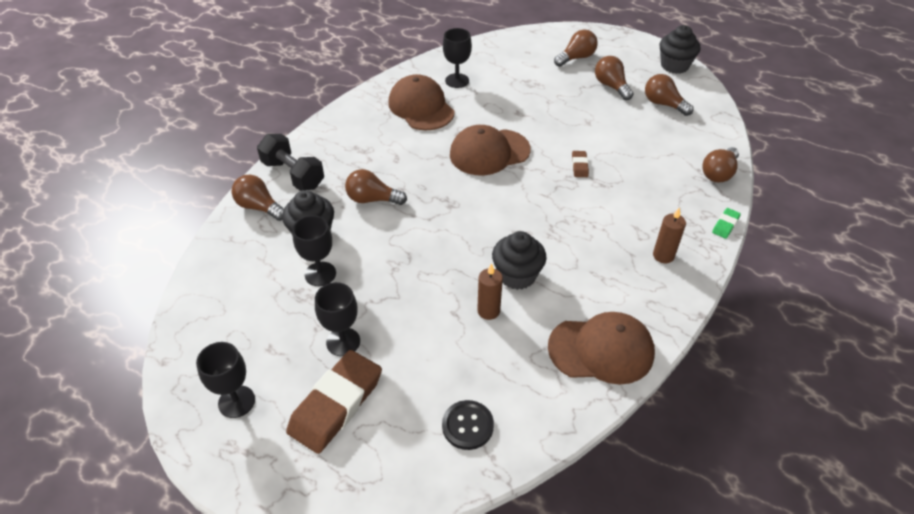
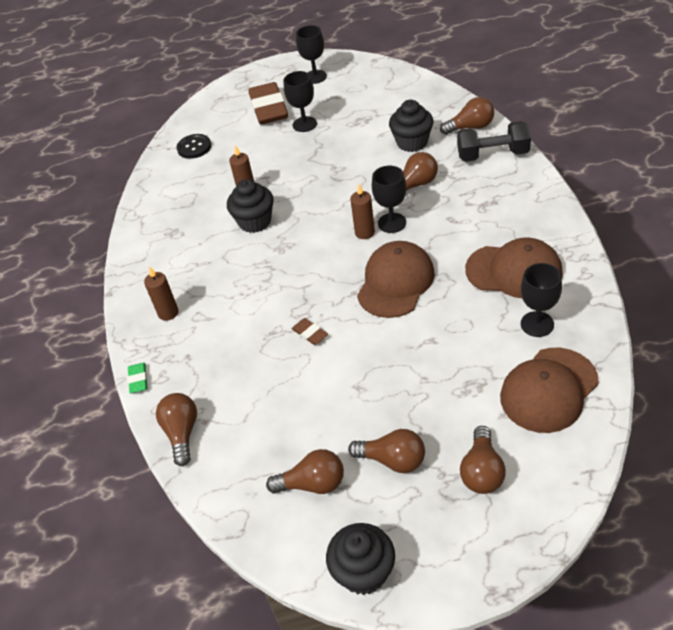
camera: 140 degrees right, 0 degrees up
black goblet [292,215,336,286] -> black goblet moved to [372,166,406,233]
brown cap [548,312,655,385] -> brown cap moved to [500,348,599,433]
none -> brown candle [350,184,375,239]

